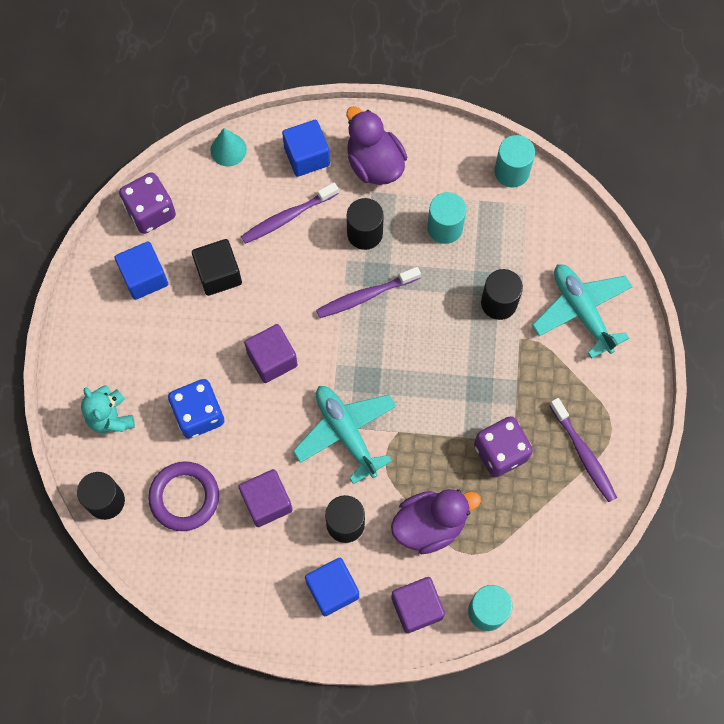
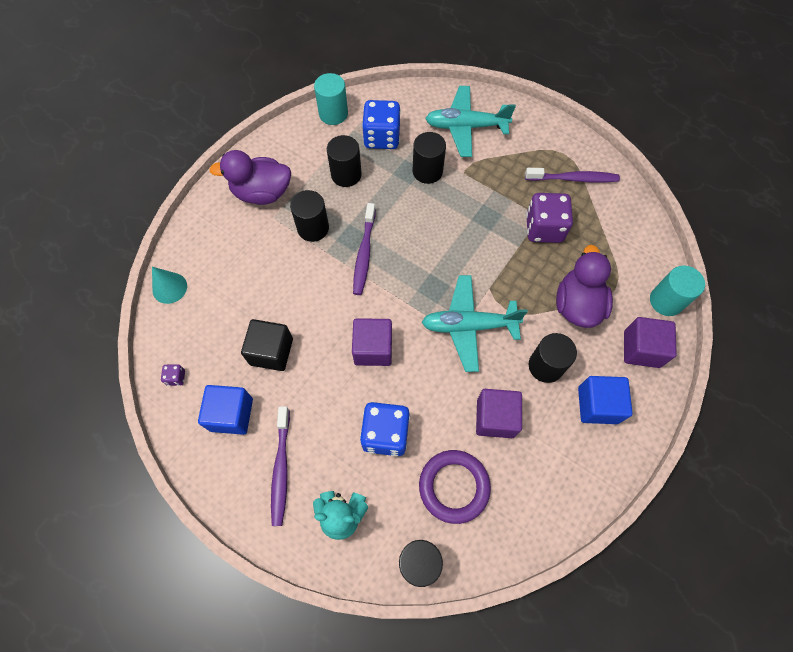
camera: 60 degrees left, 5 degrees down
purple dice [119,172,176,234] -> purple dice [161,364,185,386], size x0.43
purple toothbrush [241,182,339,244] -> purple toothbrush moved to [271,406,290,526]
blue cube [282,120,330,177] -> none
turquoise cylinder [427,192,466,244] -> black cylinder [327,135,362,187]
none -> blue dice [362,100,401,149]

